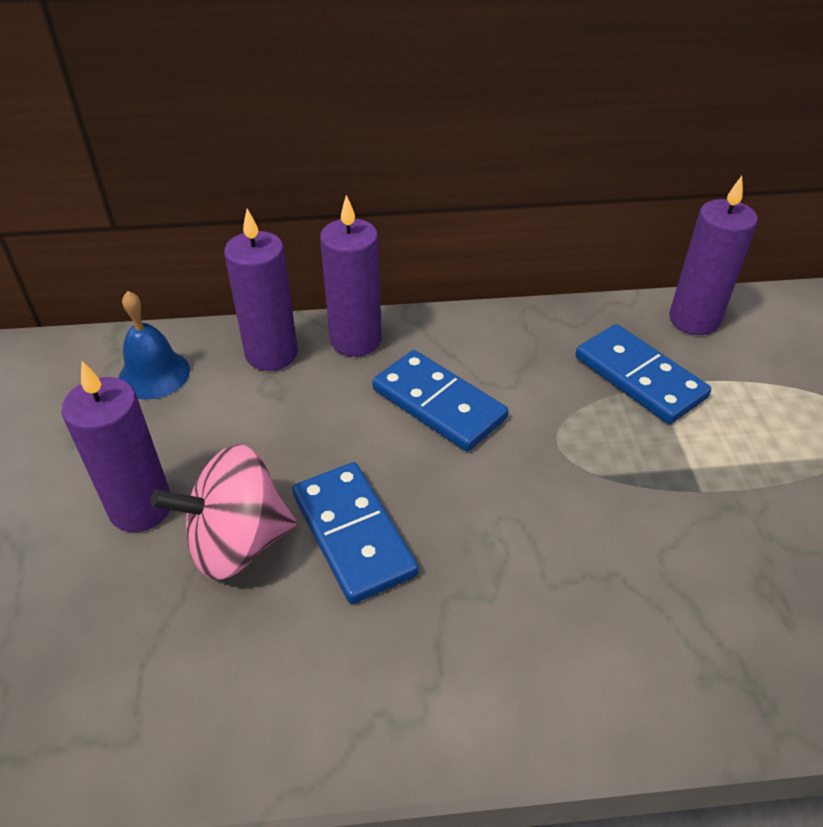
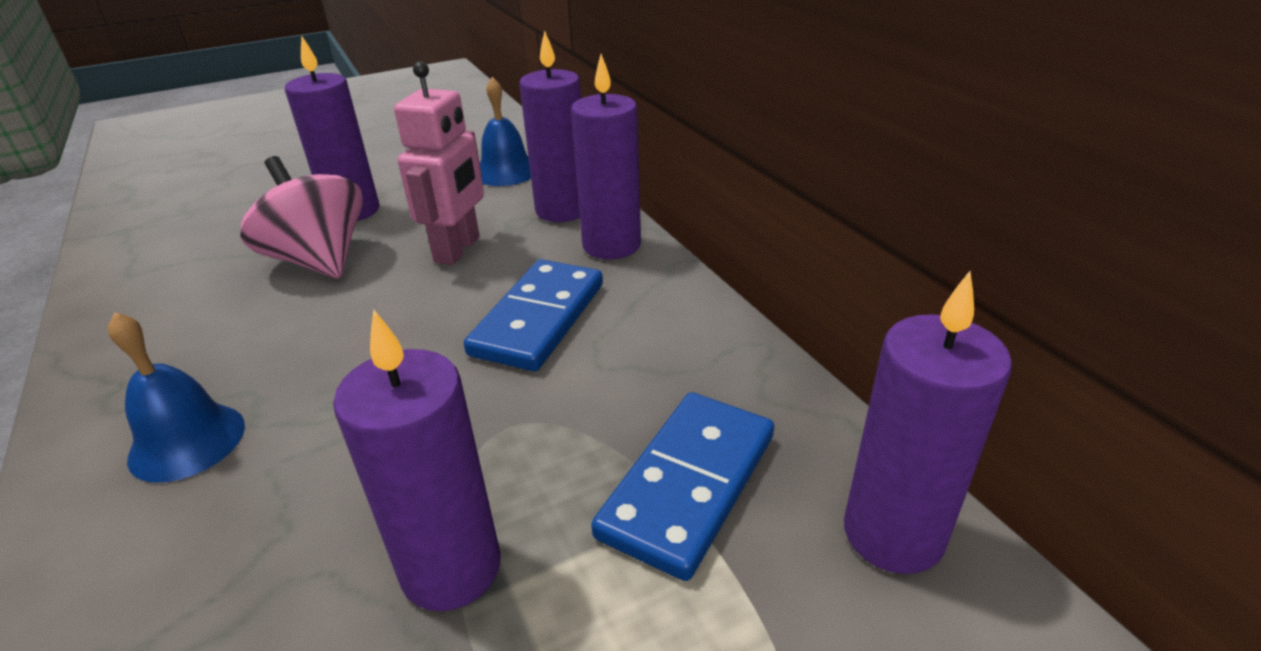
camera: 70 degrees right, 10 degrees down
blue domino [292,462,419,604] -> none
none -> blue bell [108,312,245,483]
none -> purple candle [333,310,500,611]
none -> pink robot [394,61,484,265]

